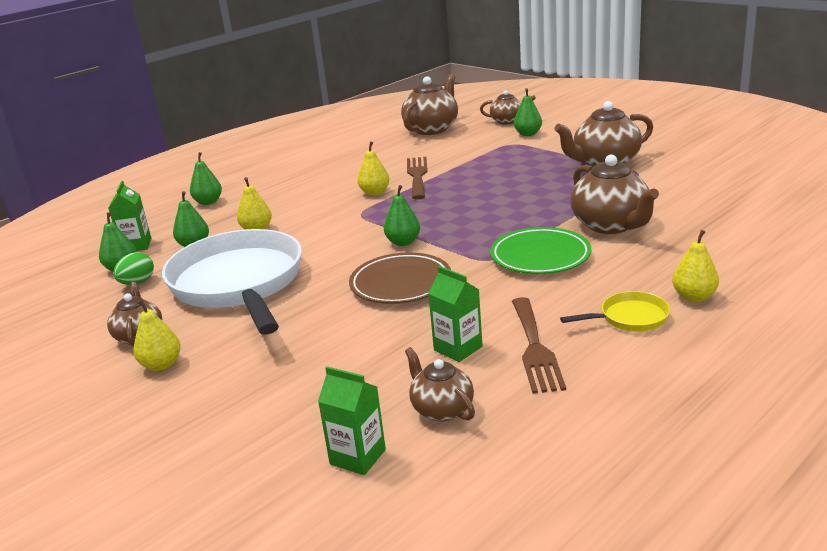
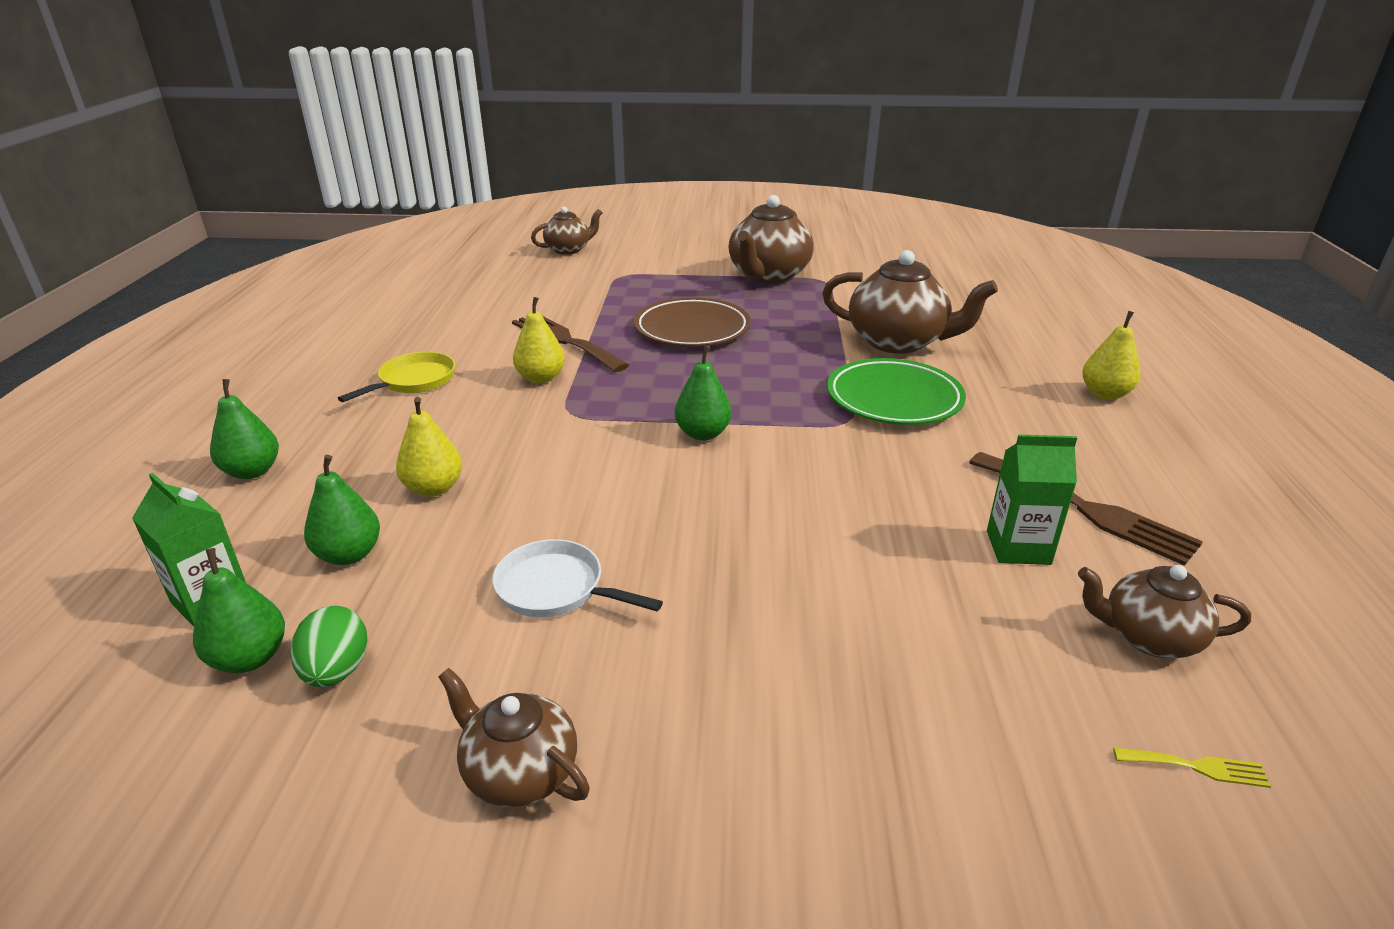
camera: 45 degrees left, 5 degrees up
yellow pear [134,299,181,371] -> none
white pan [162,229,302,335] -> white pan [492,539,663,617], size x0.41
green carton [318,366,386,475] -> yellow fork [1113,747,1271,788]
brown plate [349,252,451,304] -> brown plate moved to [634,297,751,347]
brown teapot [401,74,458,135] -> none
green pear [514,88,542,136] -> none
yellow pan [560,291,670,332] -> yellow pan moved to [338,352,455,402]

